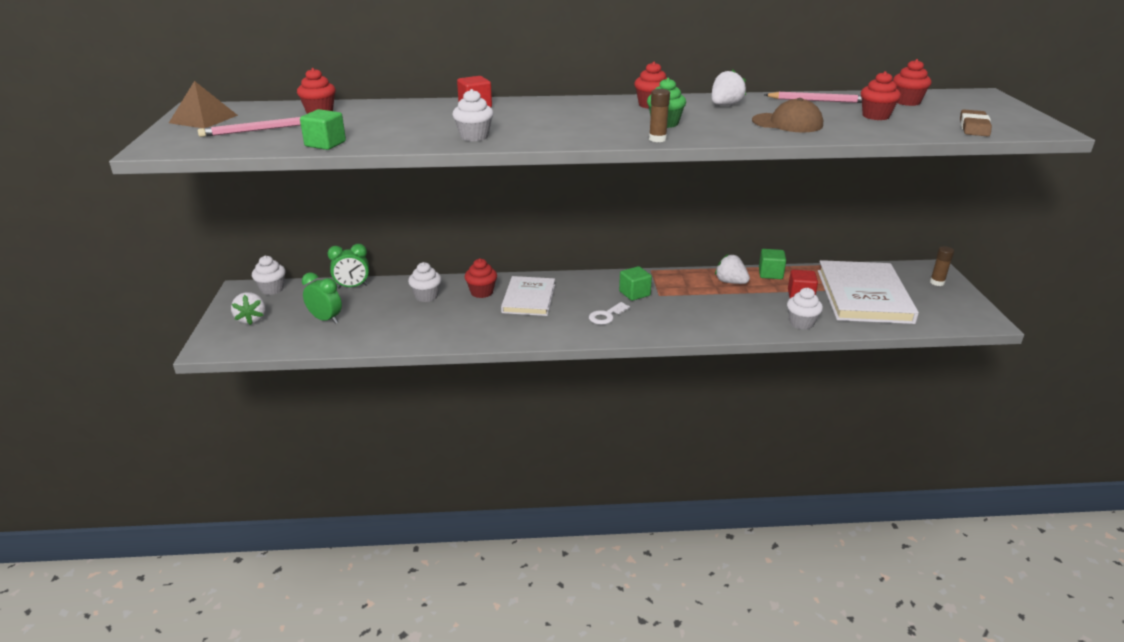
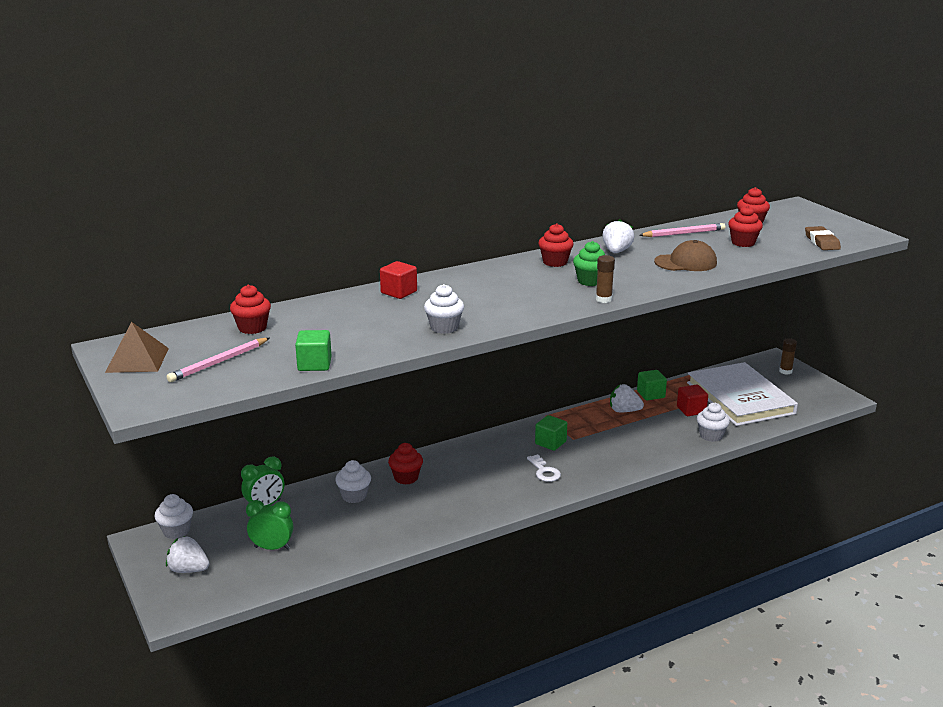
camera: 25 degrees left, 5 degrees down
white strawberry [231,292,266,325] -> white strawberry turned 150 degrees clockwise [166,536,210,573]
white book [501,276,555,316] -> none
white key [589,302,630,325] -> white key turned 45 degrees counterclockwise [527,454,561,482]

